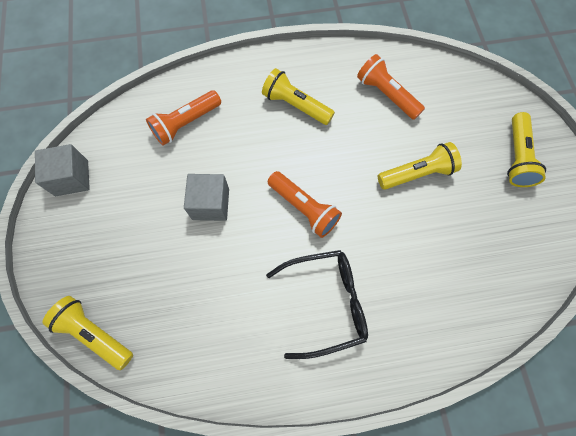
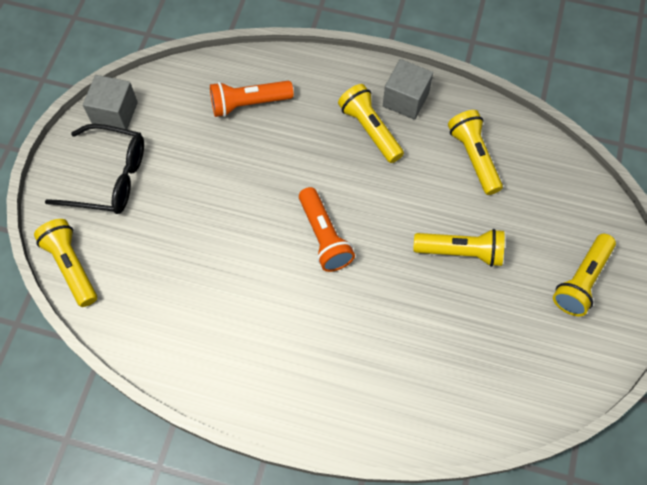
camera: 25 degrees right, 5 degrees down
grey cube [184,174,229,221] -> grey cube moved to [383,59,433,120]
black glasses [266,250,368,359] -> black glasses moved to [45,124,144,214]
orange flashlight [357,54,425,120] -> yellow flashlight [448,110,503,195]

